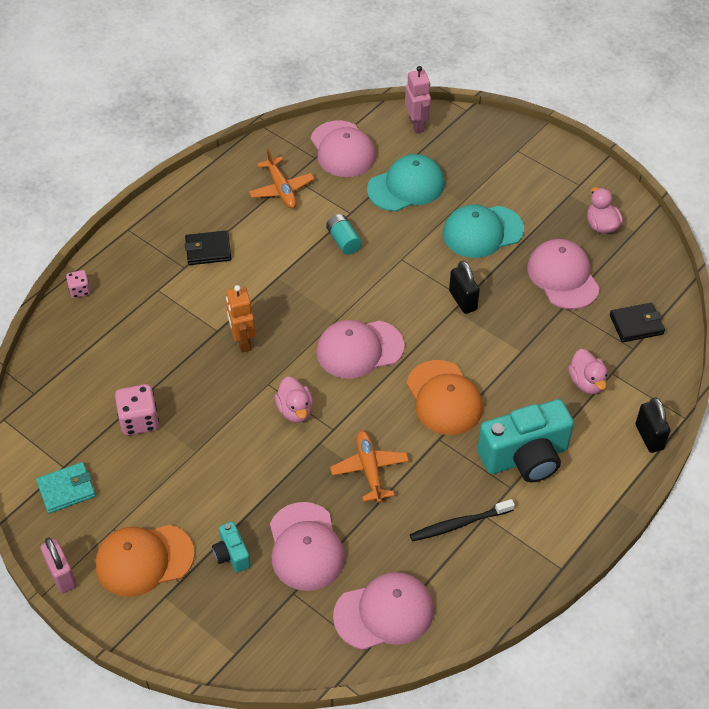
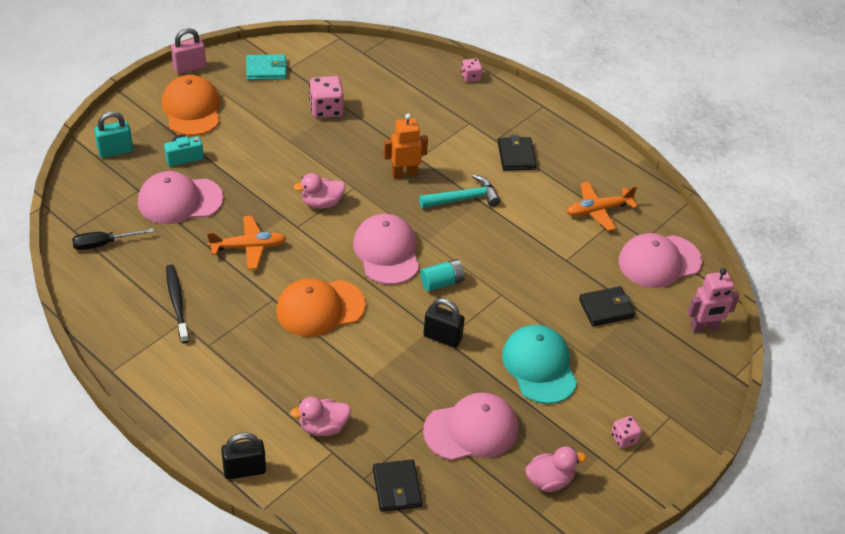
camera: 90 degrees right, 5 degrees down
turquoise wallet [36,462,96,513] -> turquoise wallet turned 75 degrees counterclockwise [246,54,287,80]
turquoise battery [326,214,362,255] -> turquoise battery moved to [420,259,465,291]
pink cap [333,572,434,650] -> black screwdriver [72,228,154,250]
turquoise cap [367,154,445,212] -> black wallet [579,286,635,326]
black padlock [449,261,480,314] -> black padlock turned 45 degrees clockwise [423,298,465,348]
turquoise camera [477,399,574,482] -> none
none -> turquoise padlock [94,111,133,158]
none -> turquoise hammer [419,174,500,208]
none -> pink dice [611,416,642,448]

